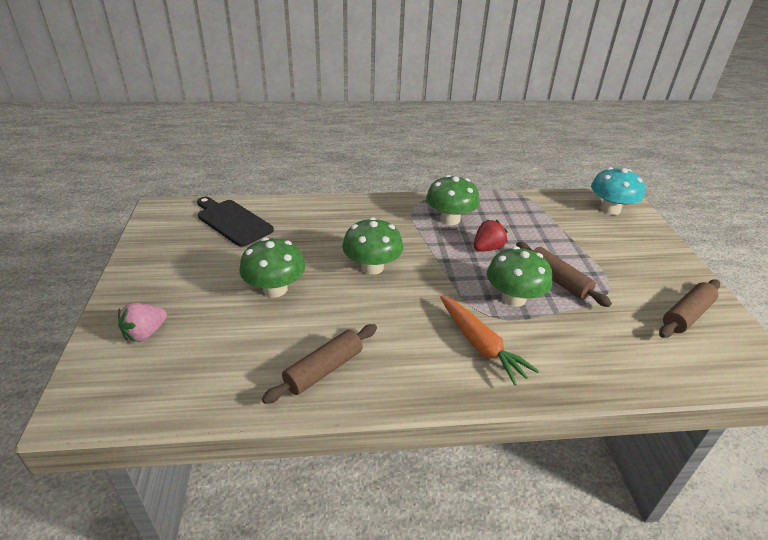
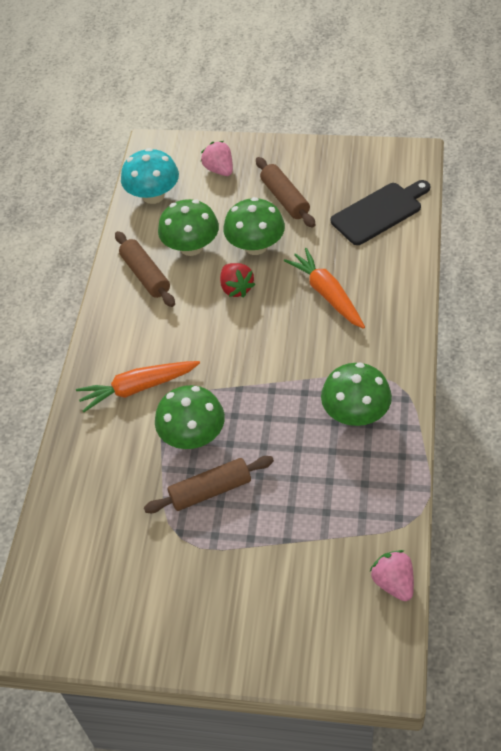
camera: 110 degrees right, 15 degrees up
green mushroom [342,217,403,275] -> green mushroom moved to [158,199,219,256]
red strawberry [474,220,508,252] -> red strawberry moved to [220,263,255,298]
turquoise mushroom [591,167,645,215] -> turquoise mushroom moved to [121,148,179,204]
brown rolling pin [659,279,720,338] -> brown rolling pin moved to [256,157,315,228]
none -> orange carrot [284,248,365,329]
none -> pink strawberry [370,550,414,601]

